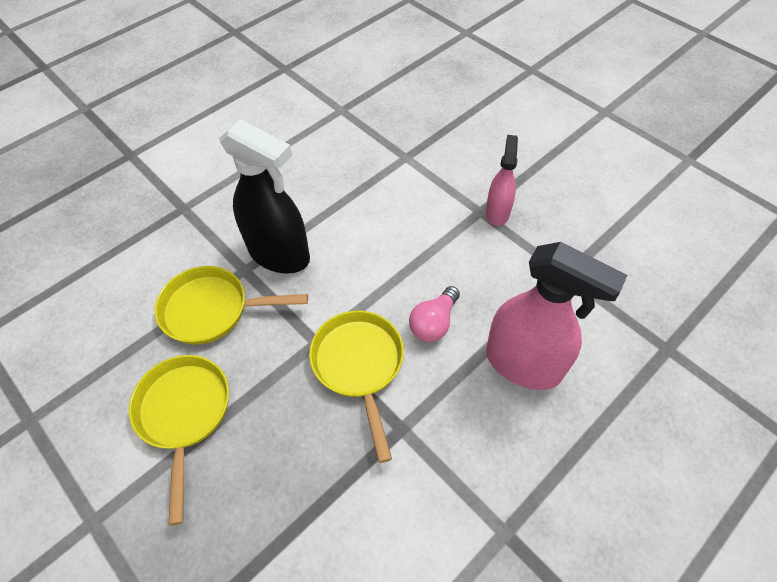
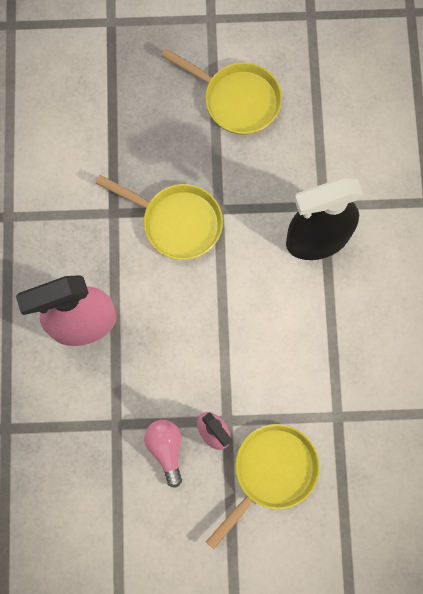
camera: 130 degrees right, 20 degrees up
yellow pan [154,266,308,345] -> yellow pan moved to [206,424,320,549]
pink light bulb [409,286,460,342] -> pink light bulb moved to [144,420,182,488]

